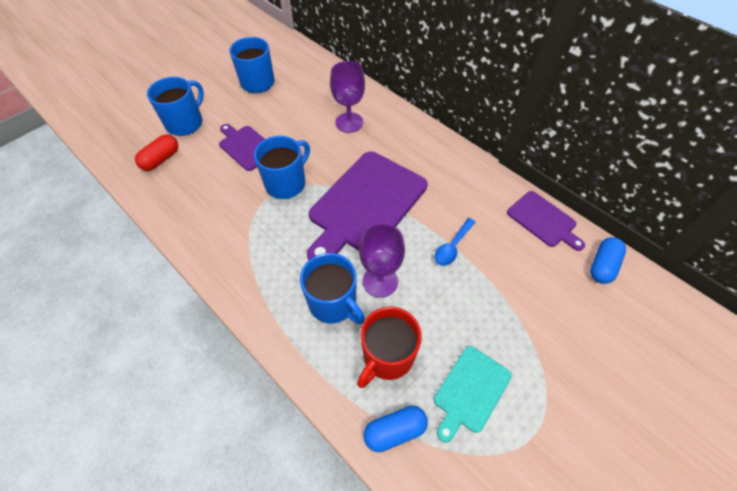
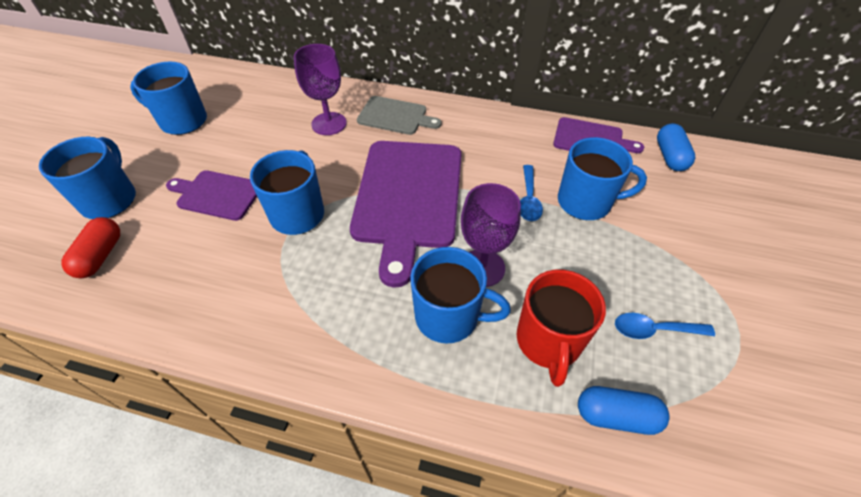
camera: 30 degrees left, 5 degrees down
blue capsule [363,406,428,452] -> blue capsule turned 60 degrees clockwise [578,386,670,435]
turquoise cutting board [434,346,512,443] -> blue spoon [615,313,715,339]
none -> grey cutting board [357,96,442,135]
none -> blue mug [558,137,647,220]

